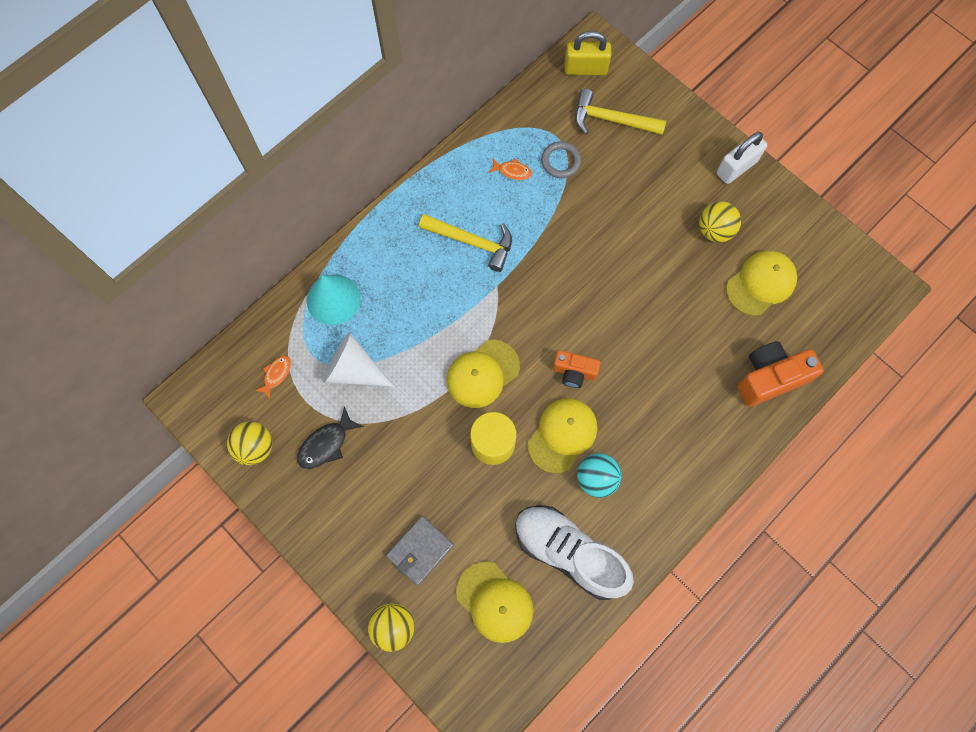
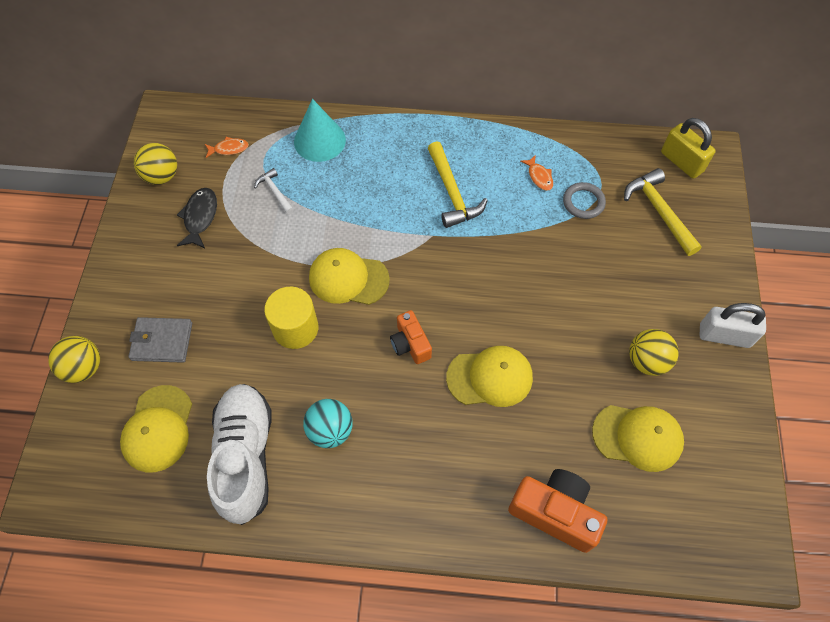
camera: 50 degrees right, 10 degrees down
black fish [297,406,364,469] -> black fish turned 90 degrees clockwise [177,188,217,248]
white cone [323,332,394,387] -> white hammer [254,168,294,214]
yellow cap [528,398,597,473] -> yellow cap moved to [446,346,533,407]

